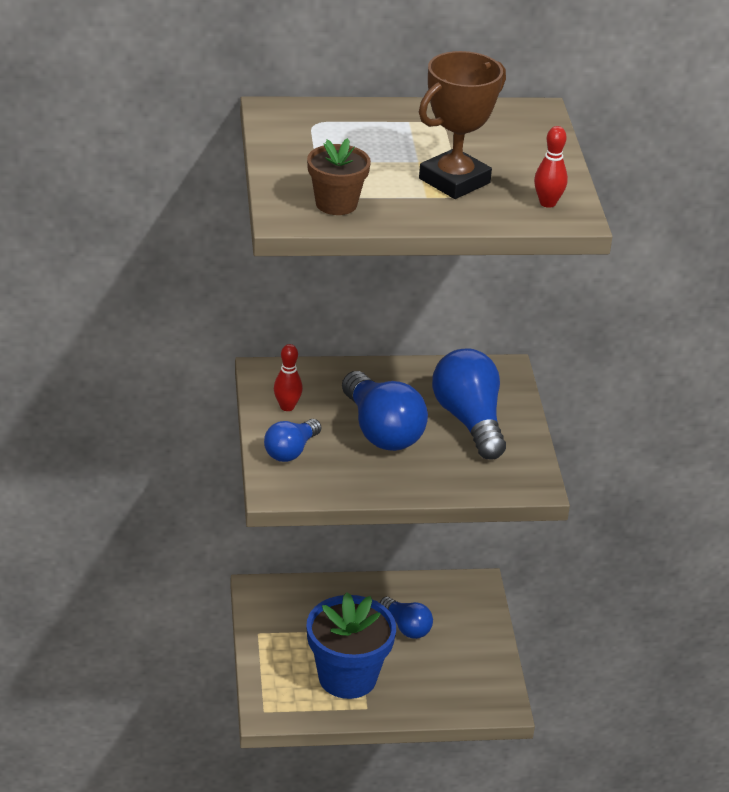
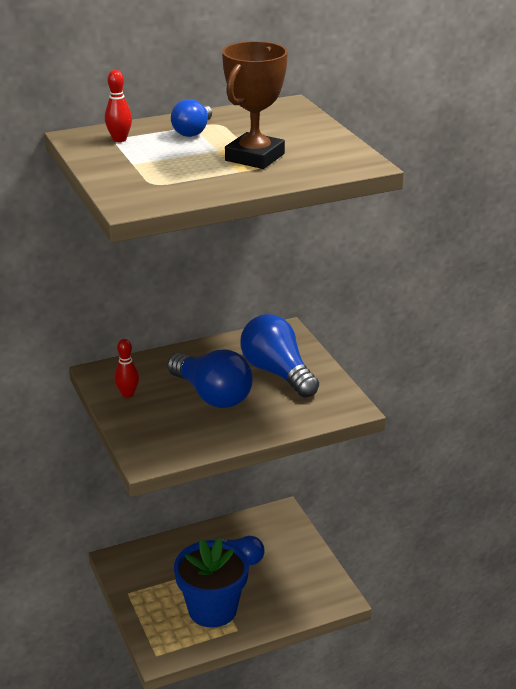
camera: 15 degrees left, 5 degrees down
blue light bulb [264,419,321,462] -> blue light bulb moved to [171,99,212,137]
brown flower pot [307,138,371,215] -> none
red bowling pin [534,126,568,208] -> red bowling pin moved to [105,70,132,142]

